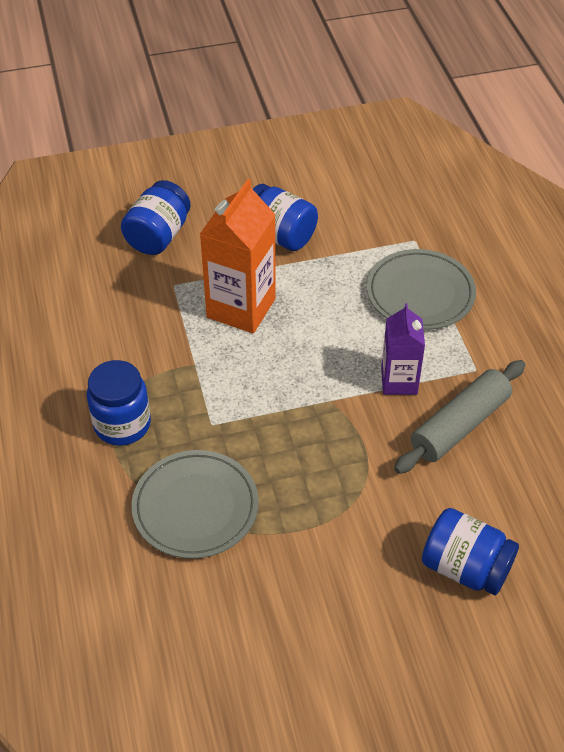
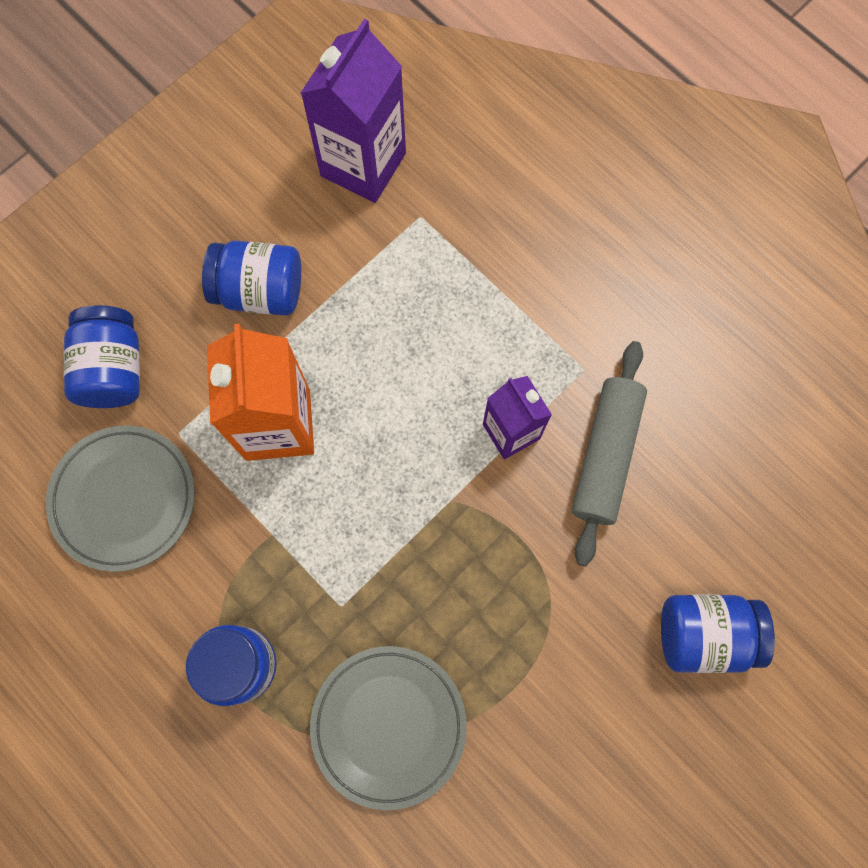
camera: 30 degrees left, 25 degrees up
grey plate [367,249,476,330] -> grey plate moved to [46,425,195,572]
none -> purple carton [301,19,406,203]

